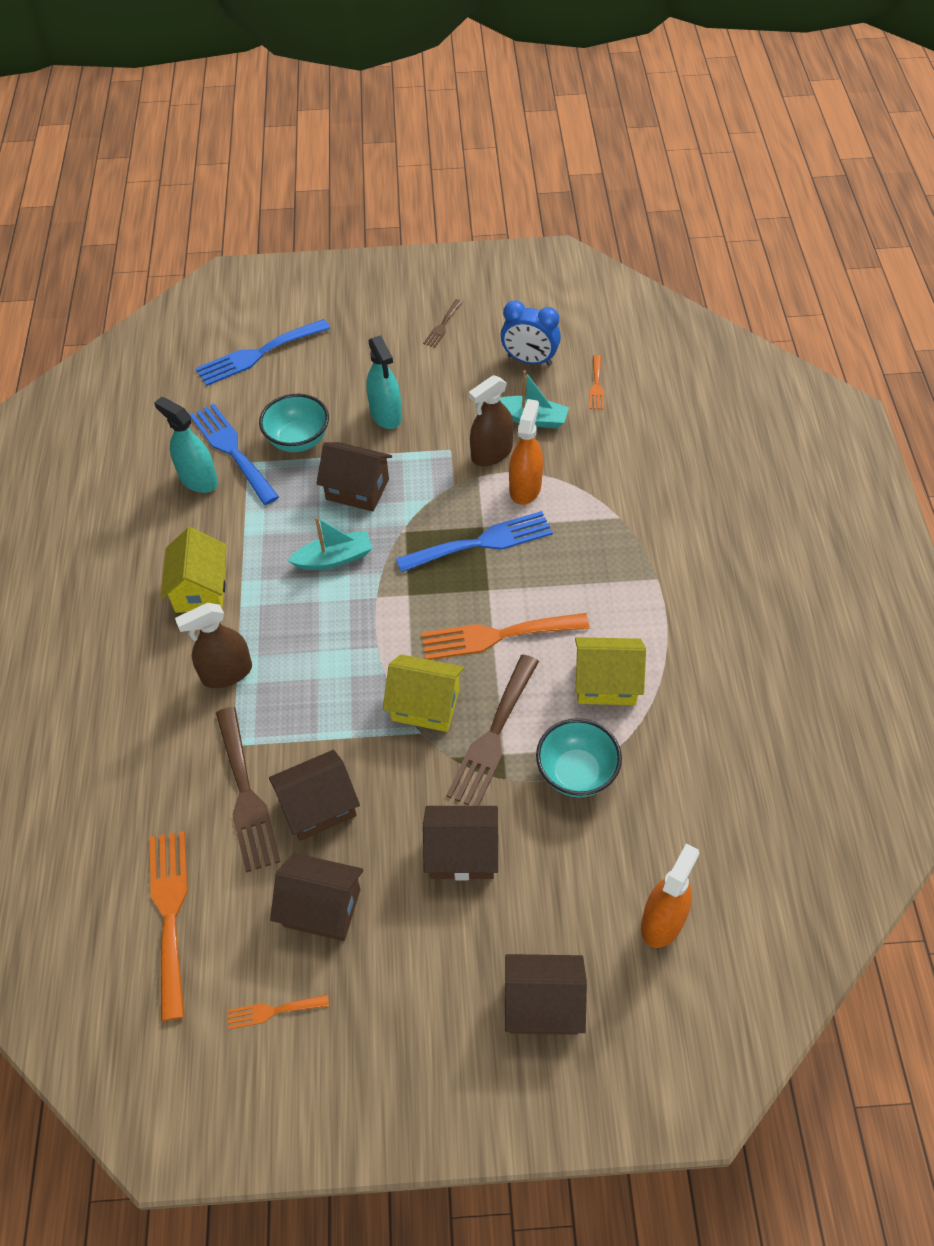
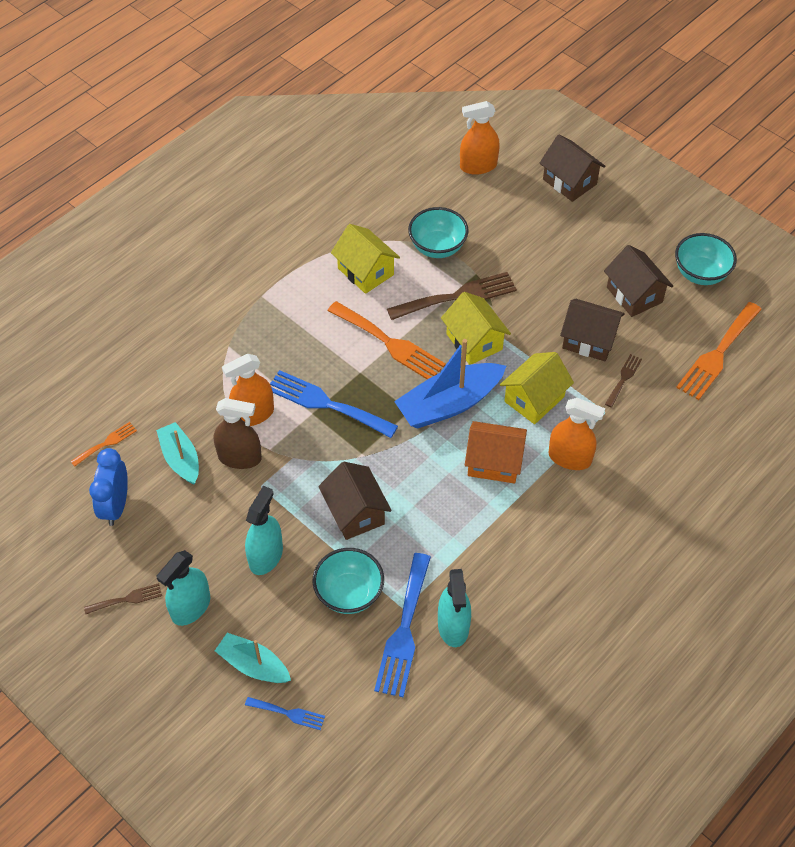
camera: 135 degrees left, 0 degrees up
yellow house [160,527,226,613] -> yellow house moved to [500,352,574,424]
brown spray bottle [175,603,252,688] -> orange spray bottle [548,398,605,470]
blue fork [196,319,330,386] -> blue fork [245,697,325,730], size x0.50
brown fork [216,707,280,872] -> brown fork [605,354,642,408], size x0.50
orange fork [227,995,329,1029] -> turquoise bowl [675,233,737,285]
turquoise boat [287,517,373,570] -> turquoise boat moved to [215,633,291,683]
brown house [423,806,498,880] -> none
blue clock [501,300,561,366] -> blue clock turned 150 degrees counterclockwise [89,448,128,526]
none -> turquoise spray bottle [156,550,210,626]
none -> blue boat [394,339,506,429]
none -> orange house [465,421,527,483]

